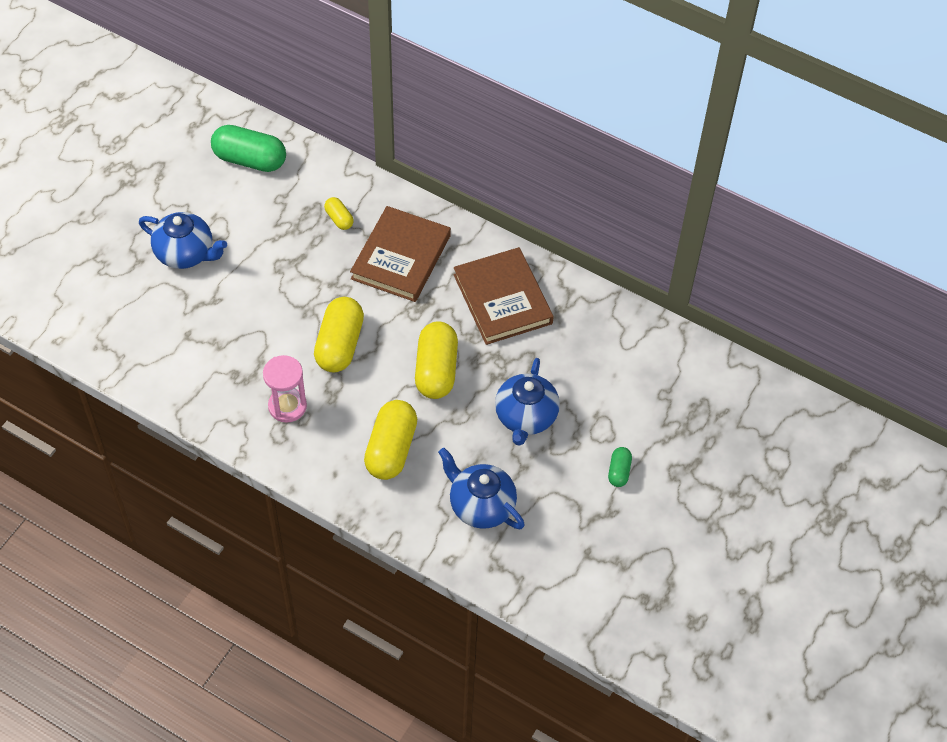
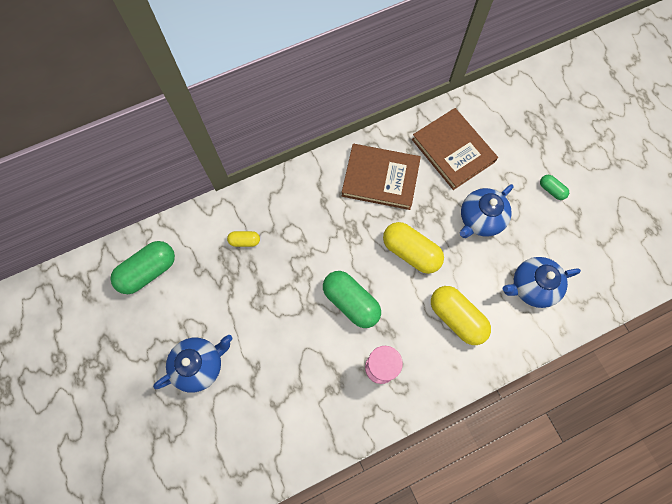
camera: 55 degrees left, 15 degrees up
yellow capsule [314,297,364,372] -> green capsule [323,271,381,328]
brown book [350,206,451,302] -> brown book moved to [412,108,498,190]
blue teapot [495,358,560,446] -> blue teapot turned 90 degrees clockwise [460,184,514,238]

